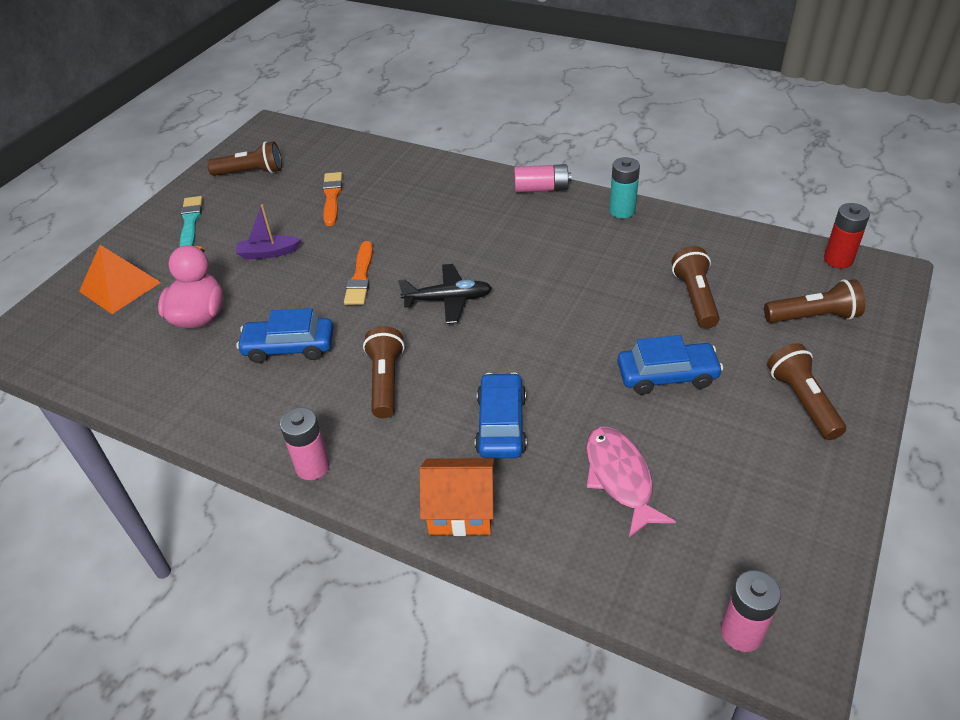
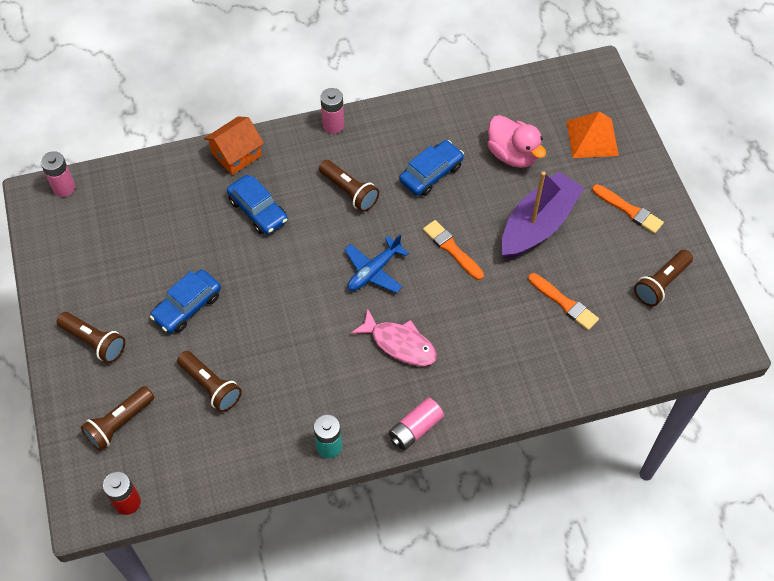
camera: 135 degrees right, 15 degrees up
turquoise brush [180,196,203,247] -> orange brush [592,184,664,234]
purple boat [236,204,301,260] -> purple boat [501,171,584,259], size x2.08
black plane [398,264,492,324] -> blue plane [344,234,409,293]
pink fish [586,427,676,537] -> pink fish moved to [351,308,437,366]

